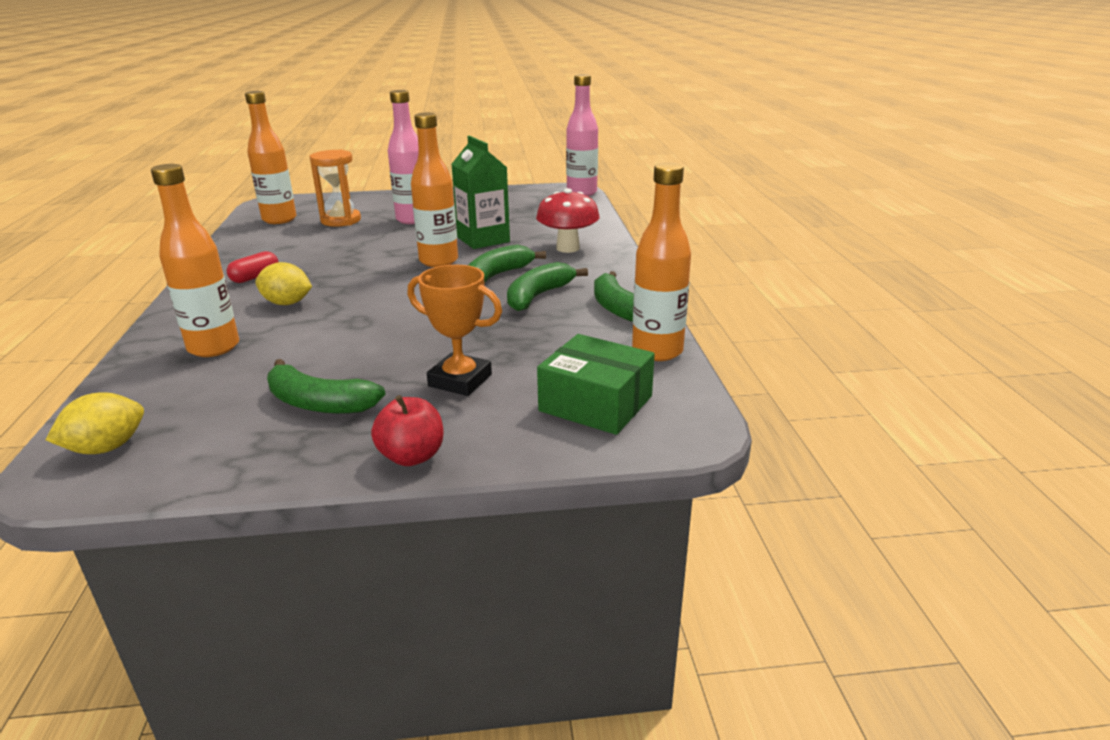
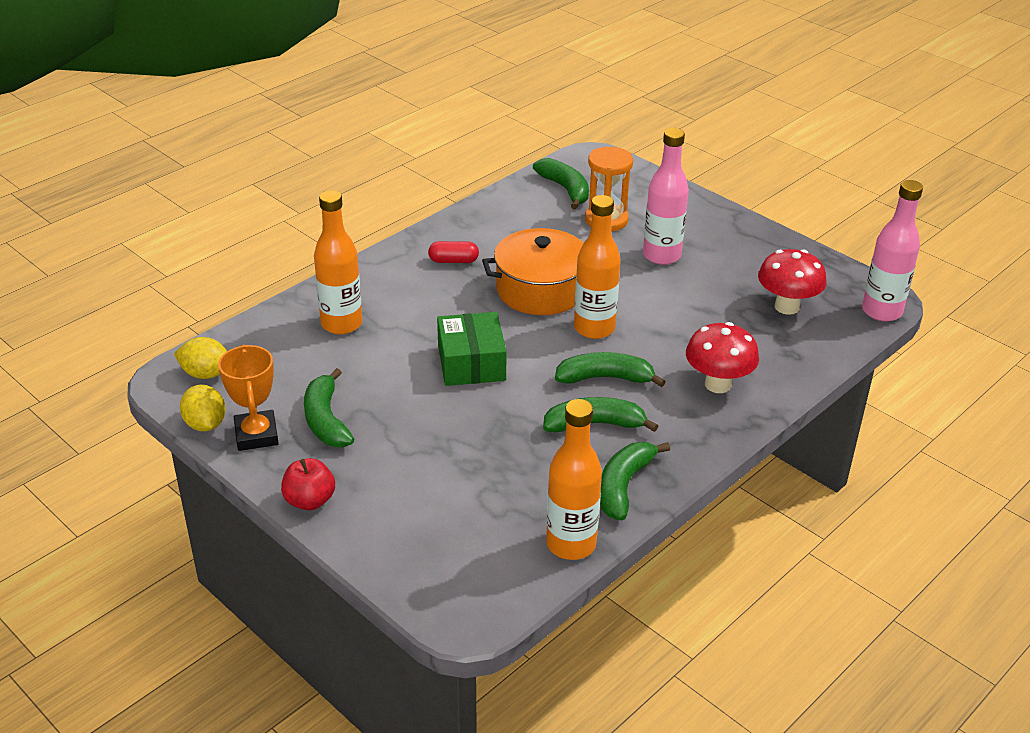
camera: 50 degrees right, 10 degrees up
orange bottle [245,91,296,224] -> green banana [533,158,589,210]
yellow lemon [255,262,312,305] -> yellow lemon moved to [180,385,226,432]
orange trophy [407,265,502,396] -> orange trophy moved to [218,344,279,451]
green carton [451,136,510,249] -> none
green box [537,334,655,435] -> green box moved to [437,312,507,386]
none -> orange pot [482,228,583,315]
none -> red mushroom [758,249,827,315]

